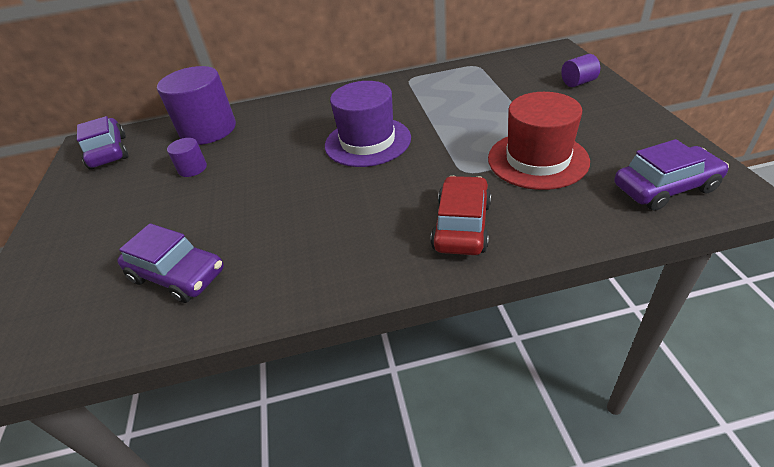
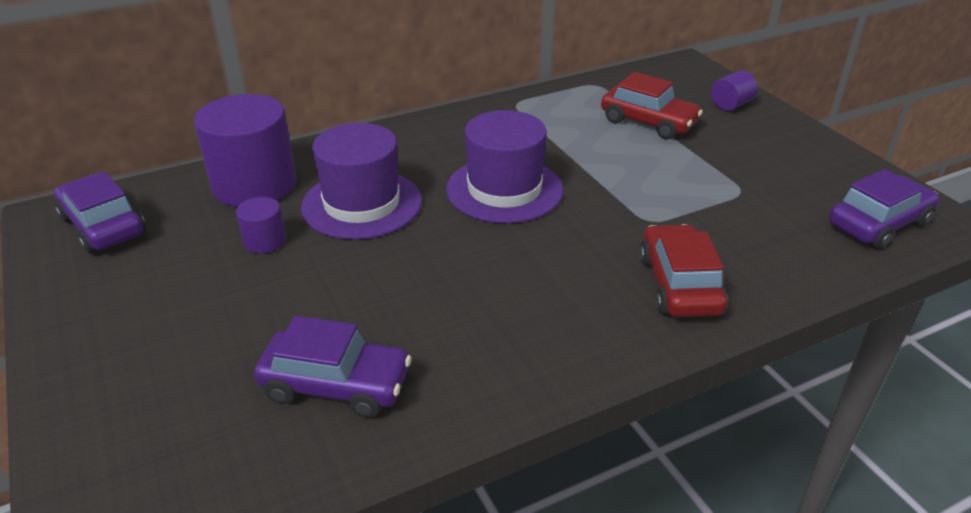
camera: 20 degrees left, 5 degrees down
red hat [488,92,590,190] -> none
none -> purple hat [301,123,422,240]
none -> red car [601,72,703,140]

